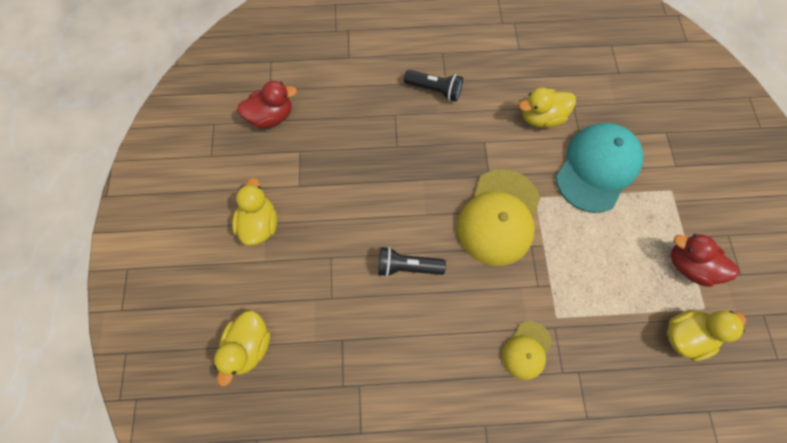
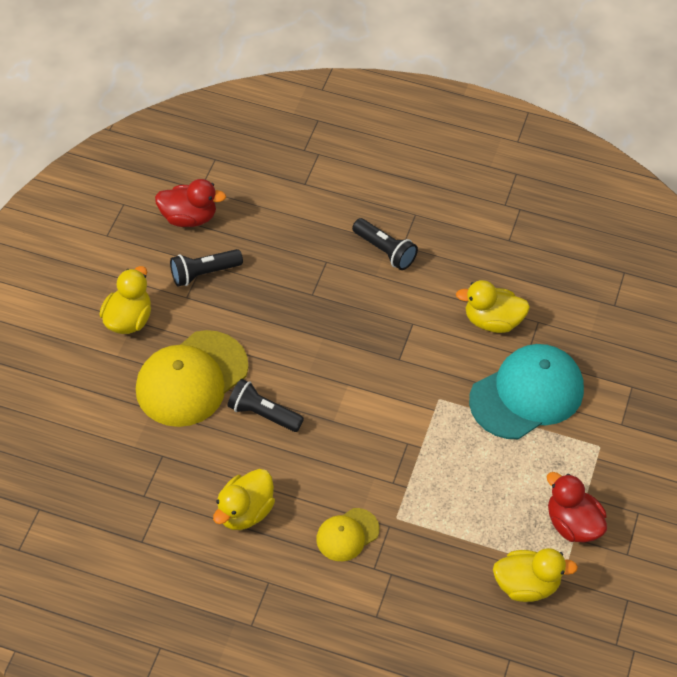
camera: 20 degrees right, 15 degrees down
yellow duck [214,311,271,387] -> yellow duck moved to [213,469,275,530]
yellow cap [457,169,540,266] -> yellow cap moved to [136,330,249,427]
none -> black flashlight [170,249,243,287]

